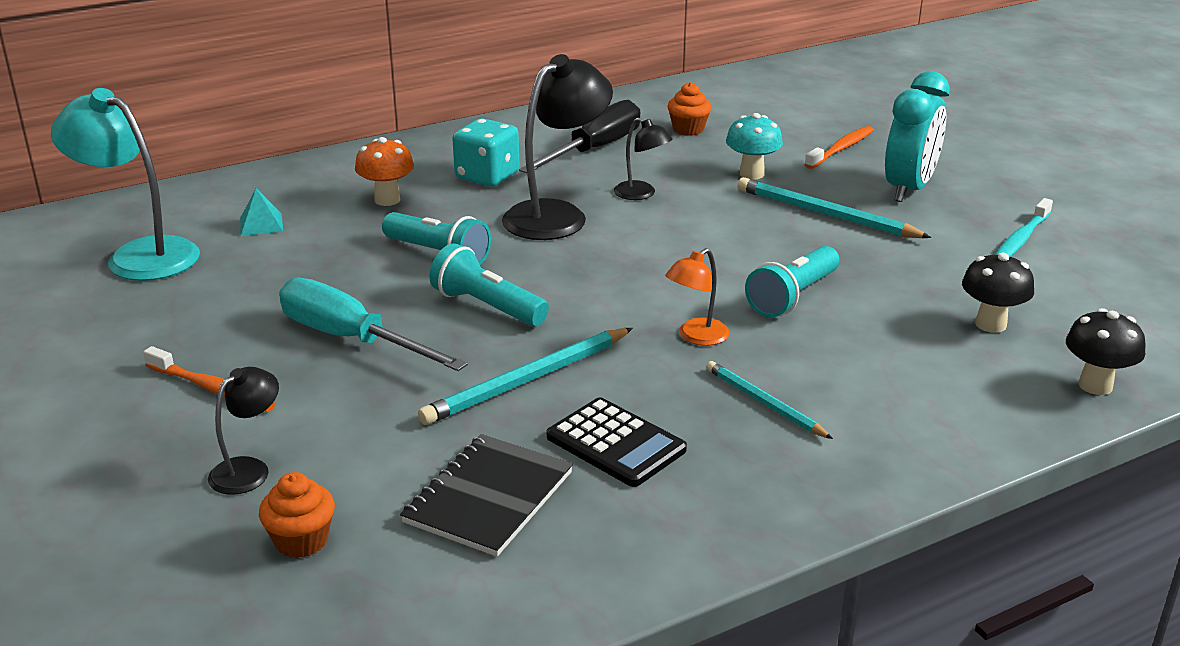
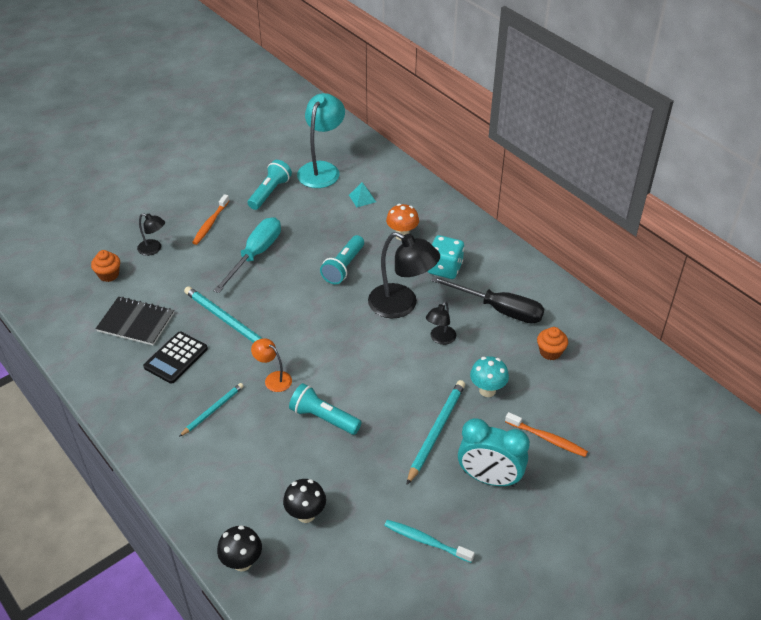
camera: 80 degrees right, 15 degrees up
turquoise flashlight [429,243,549,327] -> turquoise flashlight moved to [248,160,292,210]

